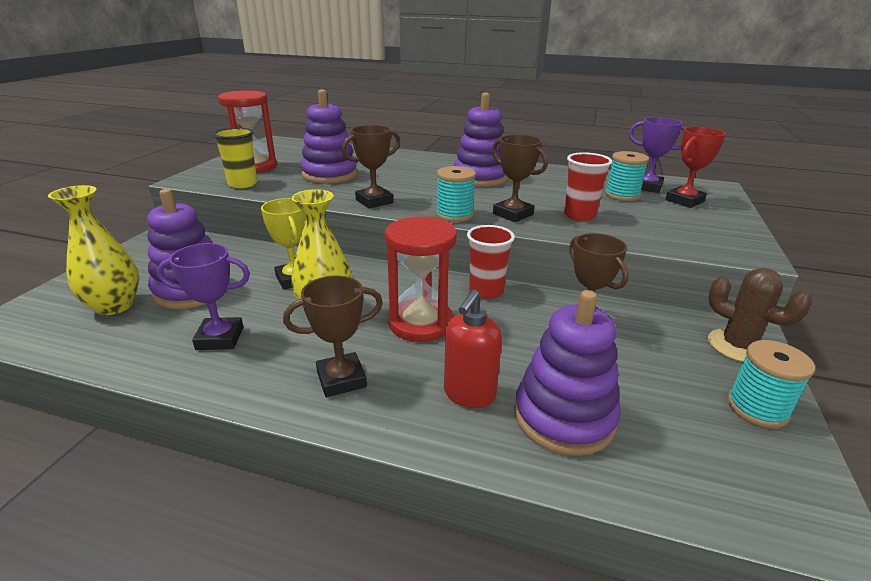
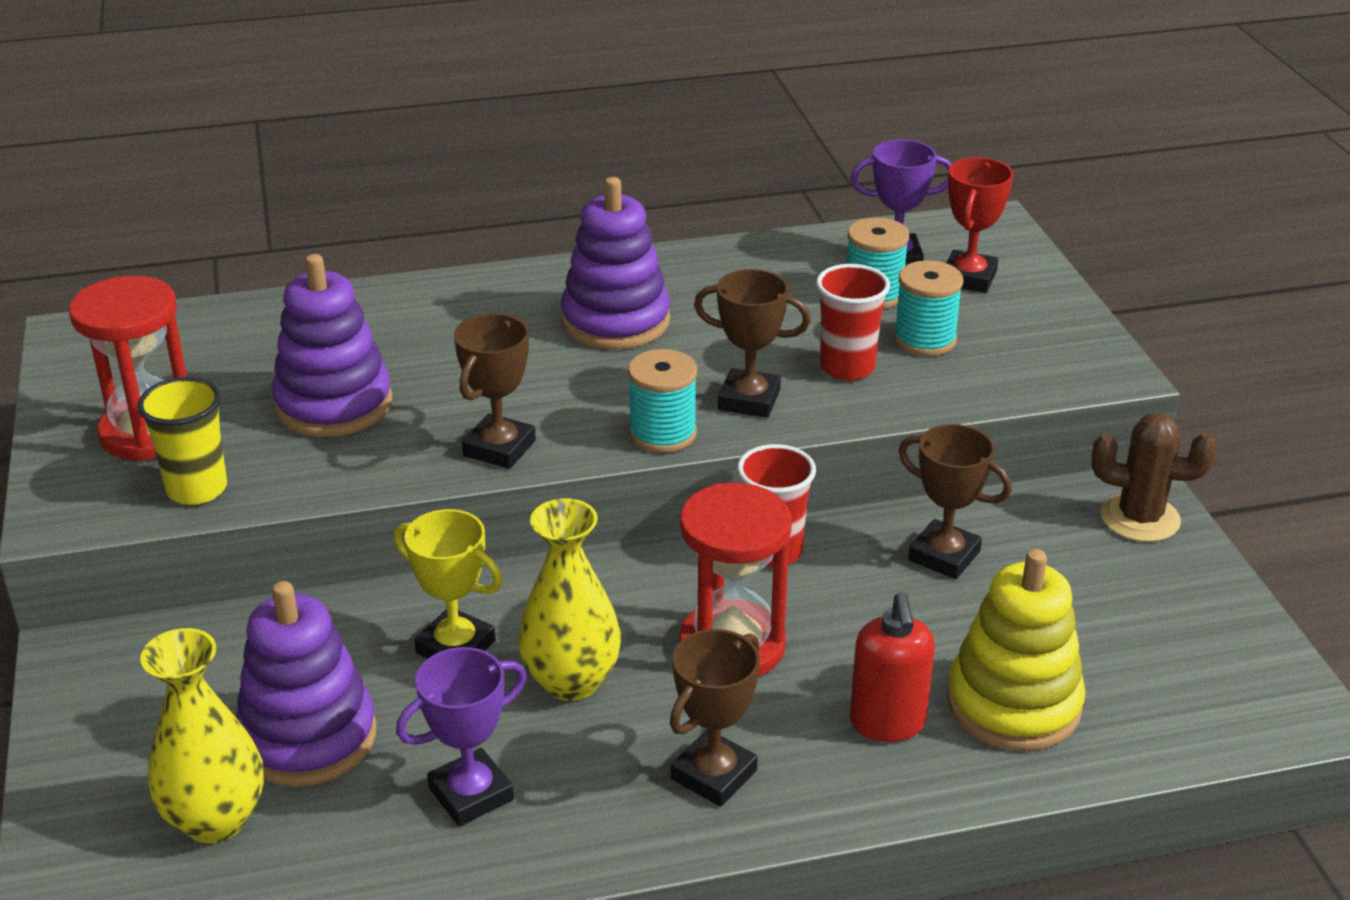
camera: 30 degrees left, 5 degrees up
purple stacking toy [514,290,621,456] -> yellow stacking toy [947,549,1086,751]
turquoise spool [727,340,815,428] -> turquoise spool moved to [894,260,963,356]

